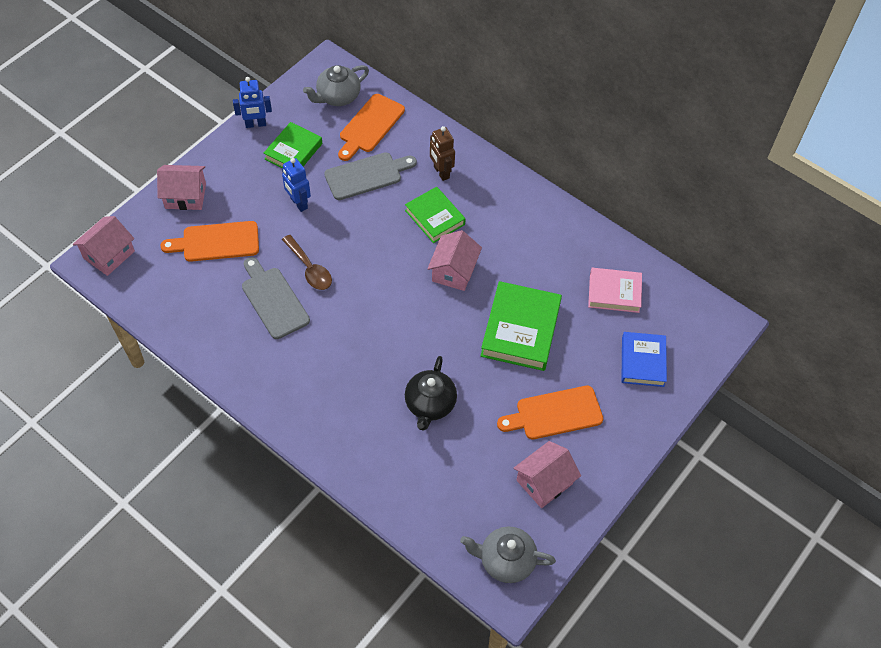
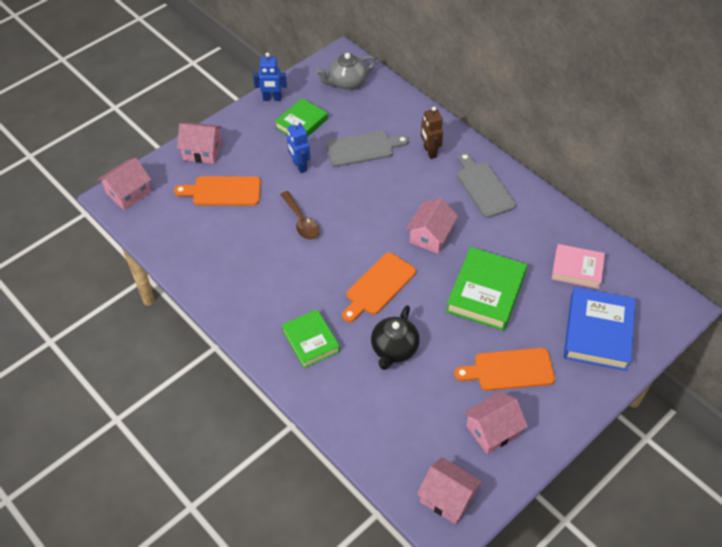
camera: 10 degrees right, 5 degrees down
grey cutting board [242,257,310,339] -> grey cutting board moved to [457,152,516,218]
orange cutting board [338,94,405,161] -> orange cutting board moved to [342,252,416,322]
green book [405,187,466,243] -> green book moved to [282,309,340,368]
grey teapot [460,526,556,583] -> pink house [417,457,482,524]
blue book [621,332,667,387] -> blue book [564,287,636,371], size x1.55

